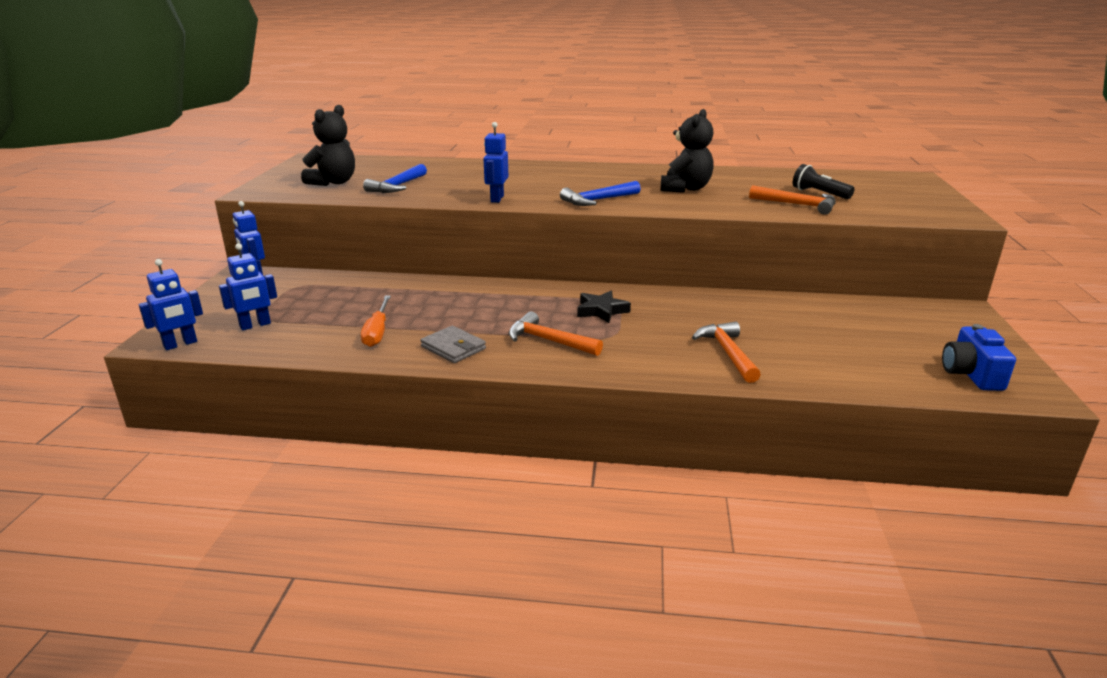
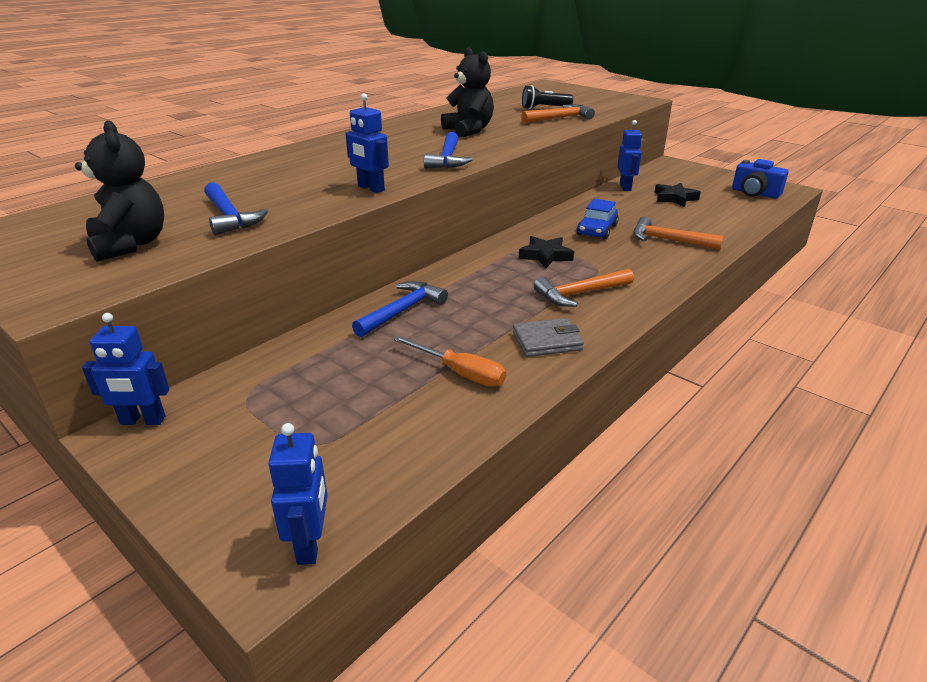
camera: 55 degrees left, 5 degrees up
blue robot [219,243,277,331] -> blue robot moved to [617,120,642,191]
none -> blue hammer [352,281,448,337]
none -> blue car [576,199,619,240]
none -> black star [654,183,701,207]

